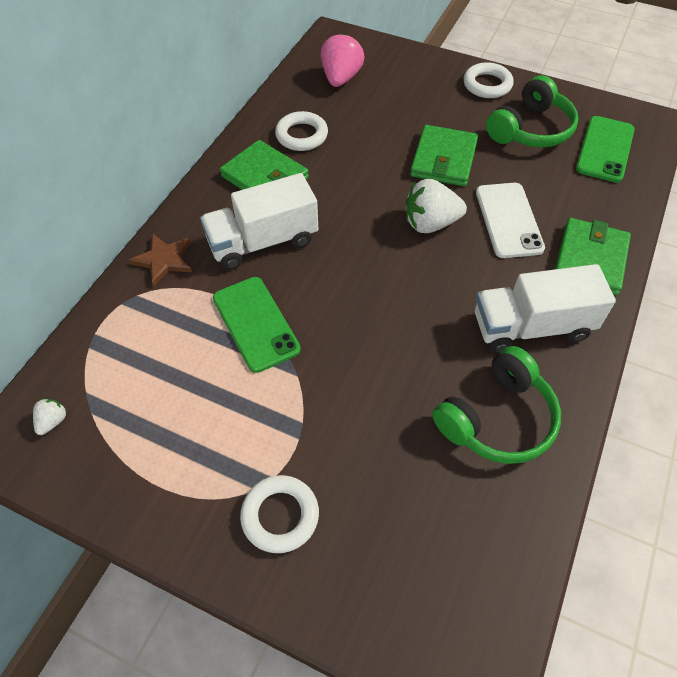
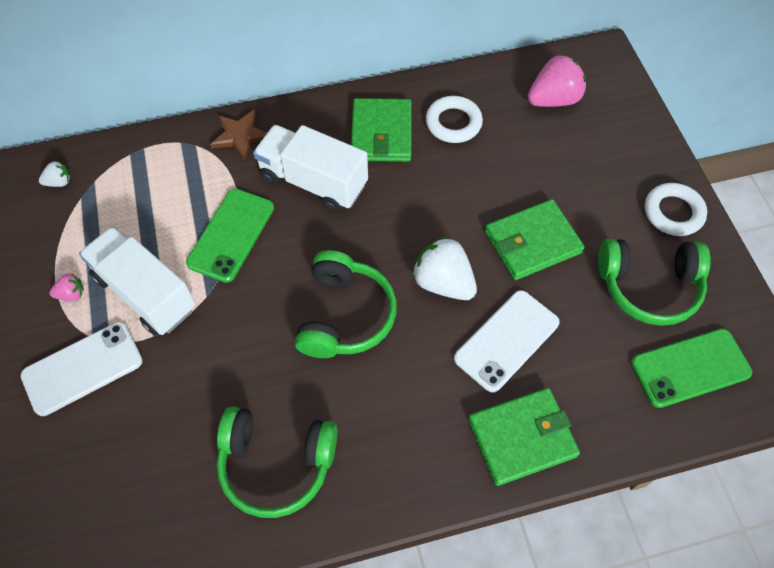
camera: 50 degrees right, 5 degrees up
white ring [240,475,319,553] -> white phone [21,322,143,416]
white truck [475,264,616,353] -> white truck moved to [79,226,196,335]
none -> pink strawberry [50,274,84,301]
none -> green headphones [295,250,397,358]

